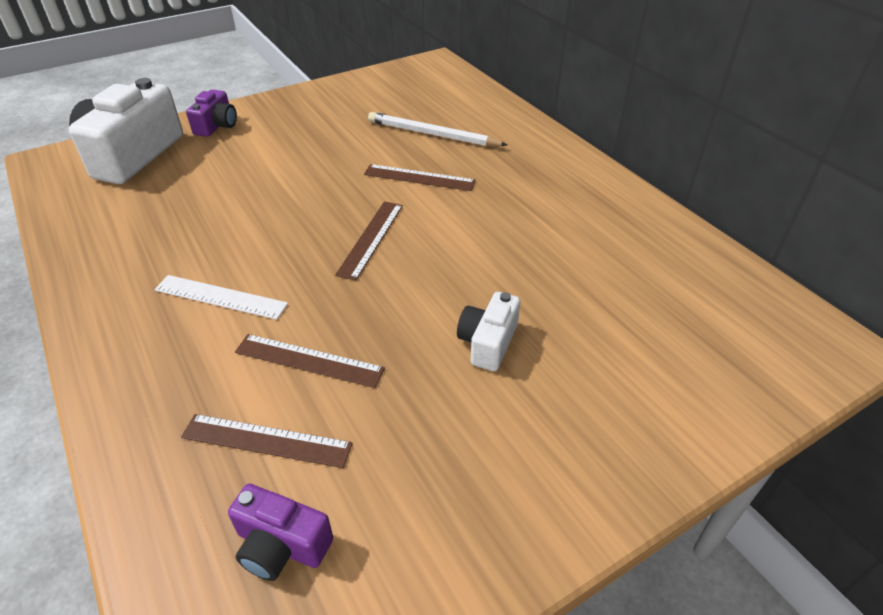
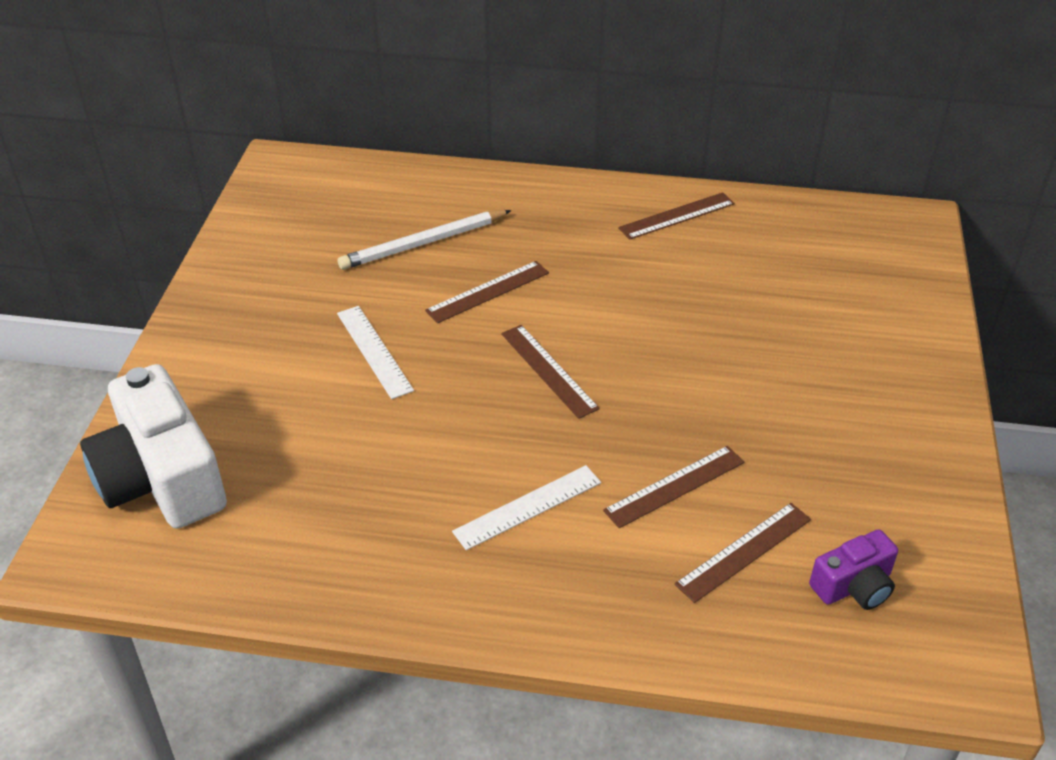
camera: 50 degrees left, 0 degrees up
purple camera [186,90,237,137] -> none
white camera [457,292,520,371] -> none
none -> white ruler [337,306,414,399]
none -> brown ruler [618,192,735,240]

